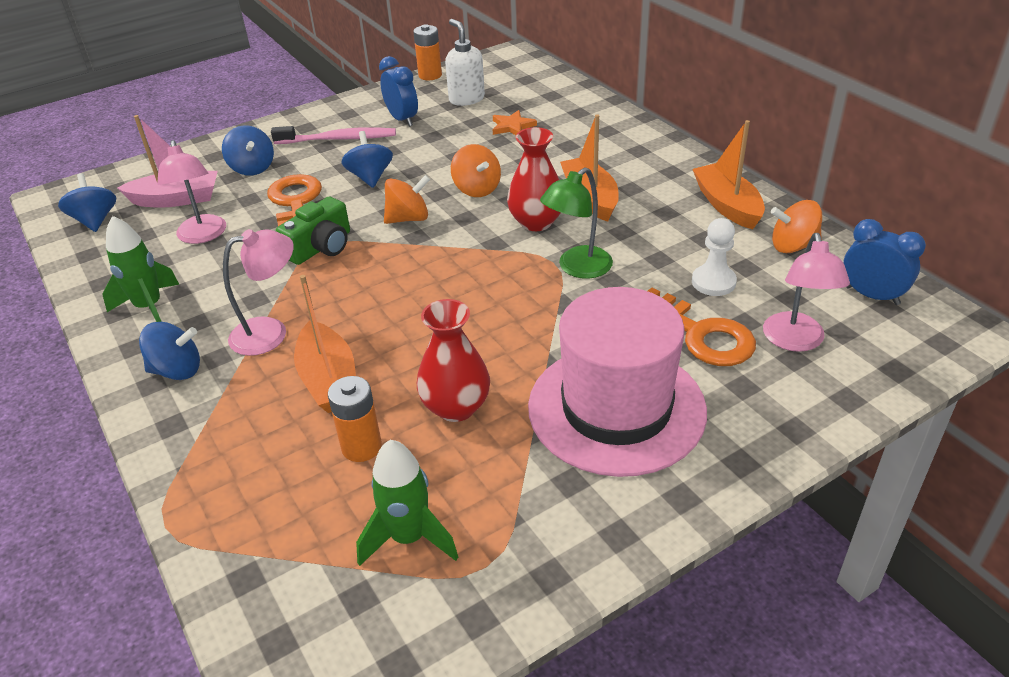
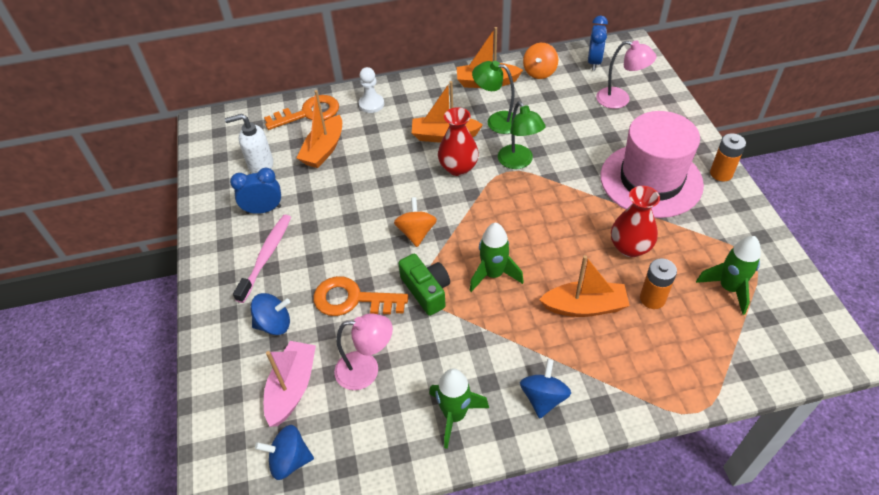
camera: 70 degrees left, 10 degrees up
pink lamp [223,229,294,356] -> none
blue spinning top [342,131,393,188] -> none
orange battery [413,24,442,80] -> orange battery moved to [710,133,746,181]
orange spinning top [451,144,501,197] -> none
orange star [493,110,537,135] -> orange boat [297,90,342,168]
orange key [648,288,756,366] -> orange key moved to [264,95,339,130]
white pawn [692,218,737,296] -> white pawn moved to [359,67,384,113]
blue clock [843,219,926,305] -> blue clock turned 135 degrees clockwise [588,16,608,70]
none -> green rocket [470,222,524,292]
none -> green lamp [472,61,515,134]

